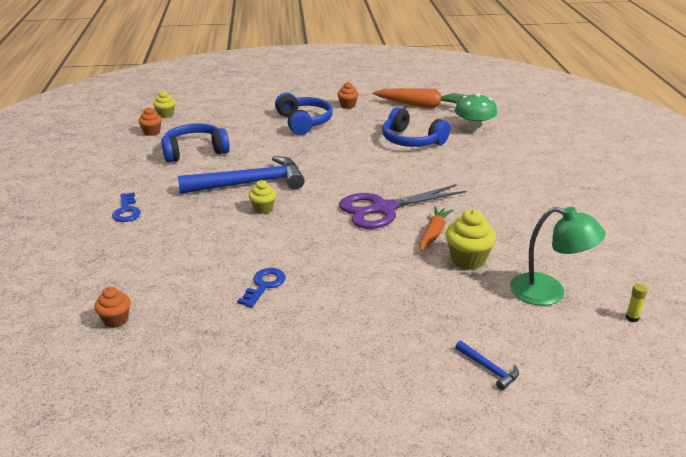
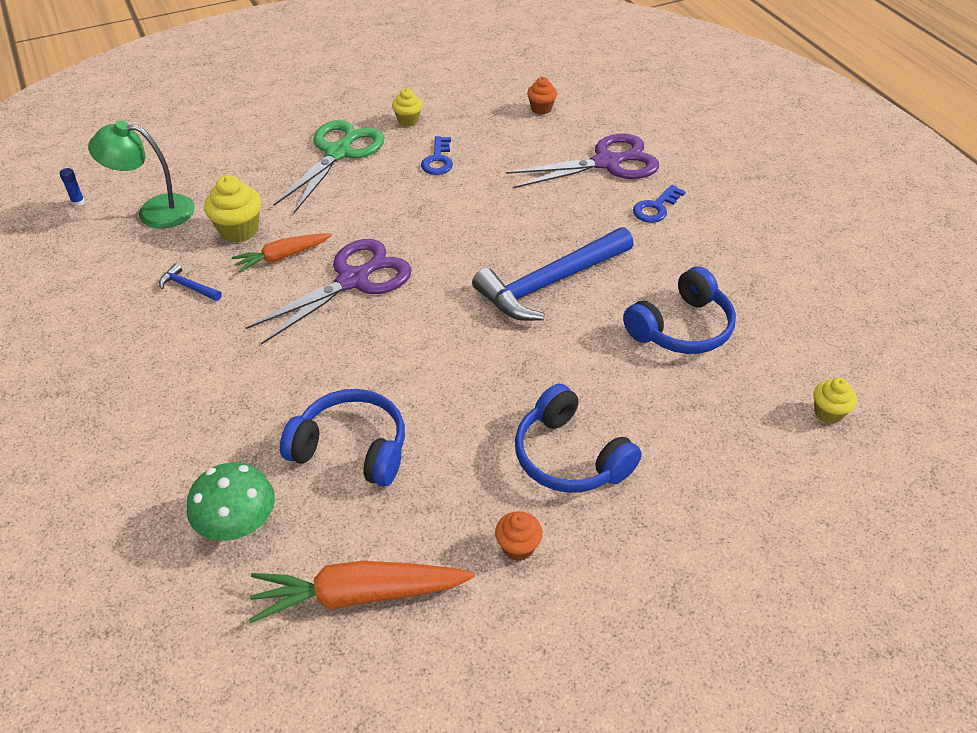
camera: 160 degrees right, 15 degrees up
blue key [112,192,141,222] -> blue key turned 105 degrees counterclockwise [633,185,686,223]
orange cupcake [138,107,162,136] -> none
yellow cupcake [248,180,276,214] -> yellow cupcake moved to [392,88,422,126]
orange carrot [419,206,454,251] -> orange carrot turned 60 degrees clockwise [232,233,332,272]
blue hammer [455,341,519,390] -> blue hammer moved to [159,263,222,301]
yellow glue stick [626,284,648,322] -> blue glue stick [59,168,85,206]
none -> green scissors [273,120,384,213]
none -> purple scissors [506,133,659,188]

